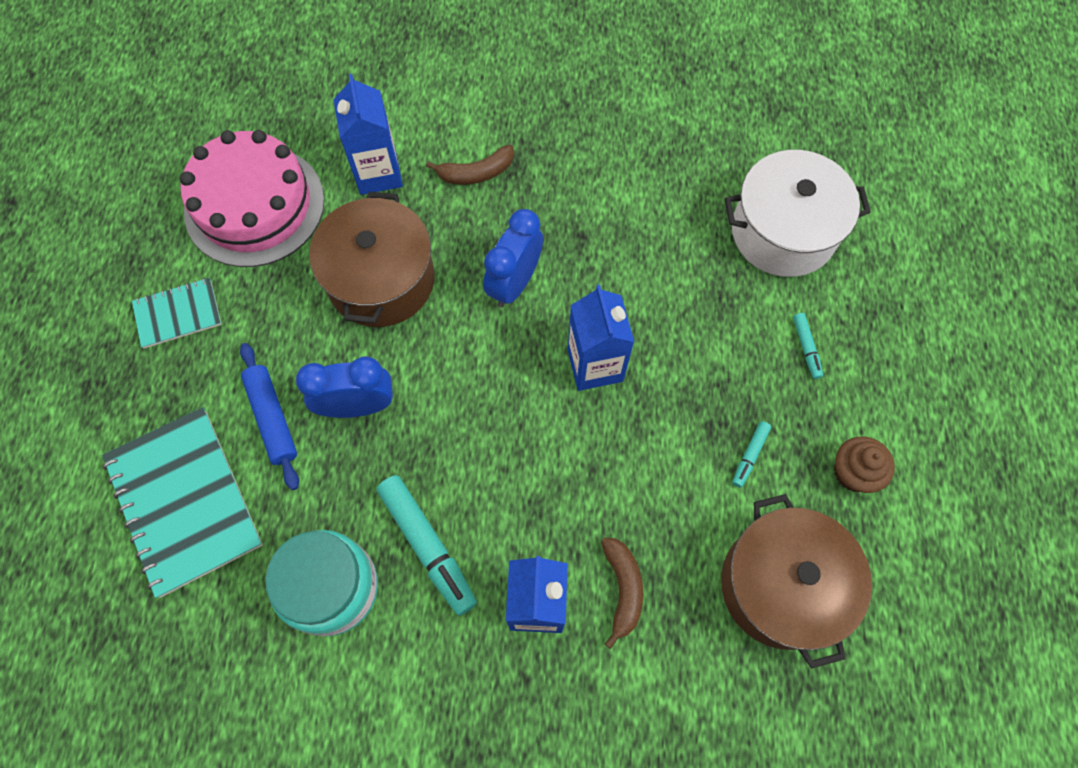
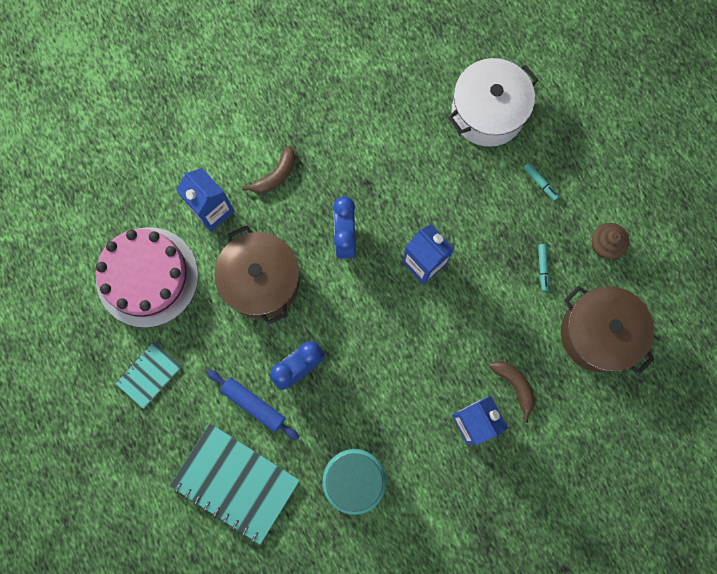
camera: 30 degrees left, 10 degrees up
turquoise marker [377,475,477,616] -> none

